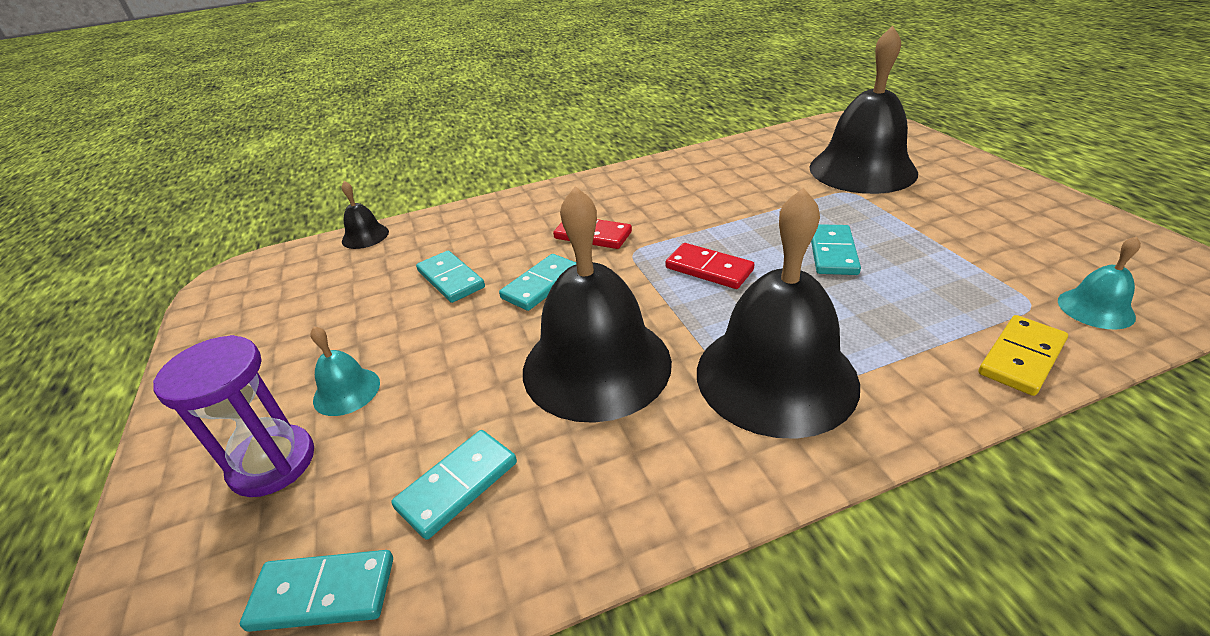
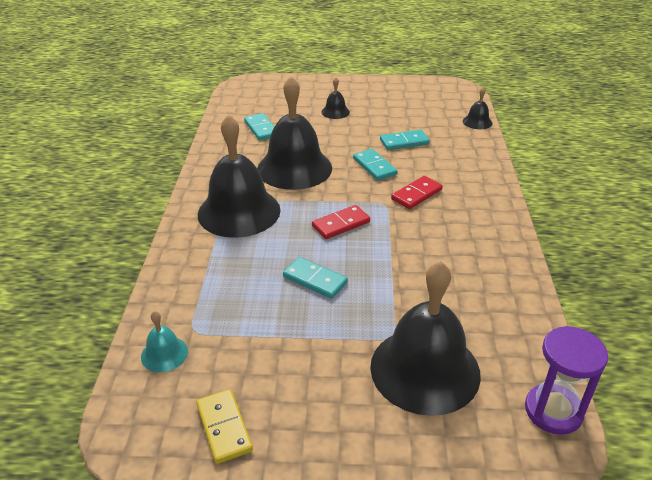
camera: 110 degrees right, 0 degrees up
purple hourglass [153,335,314,497] -> purple hourglass moved to [525,326,608,435]
turquoise domino [240,550,393,632] -> none
turquoise bell [310,326,380,416] -> black bell [321,77,350,119]
yellow domino [978,315,1068,396] -> yellow domino moved to [196,389,253,464]

